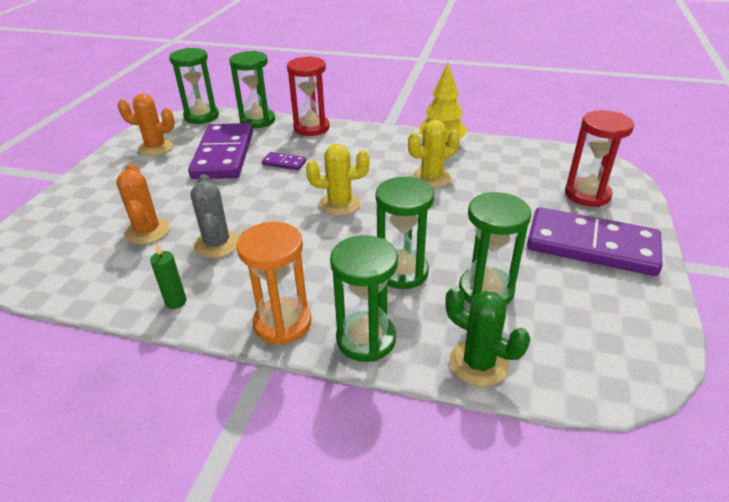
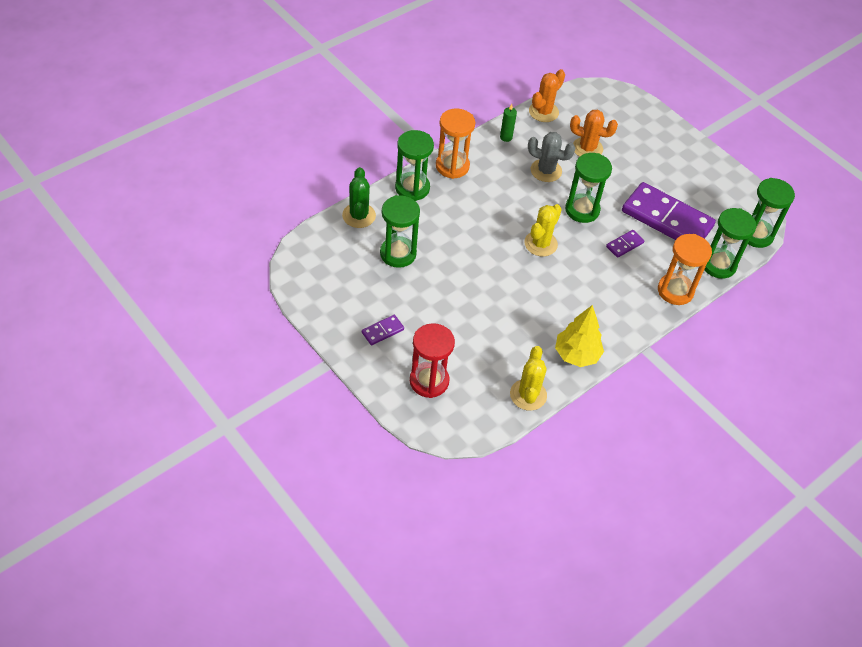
camera: 120 degrees right, 15 degrees up
orange cactus [118,94,175,156] -> orange cactus moved to [529,69,565,122]
red hourglass [287,56,330,136] -> orange hourglass [658,234,712,305]
green hourglass [376,176,434,289] -> green hourglass moved to [565,153,612,223]
yellow cactus [408,120,460,188] -> yellow cactus moved to [510,346,547,411]
green cactus [445,286,530,386] -> green cactus turned 75 degrees counterclockwise [342,167,376,228]
purple domino [527,207,663,276] -> purple domino [362,315,404,346], size x0.42

